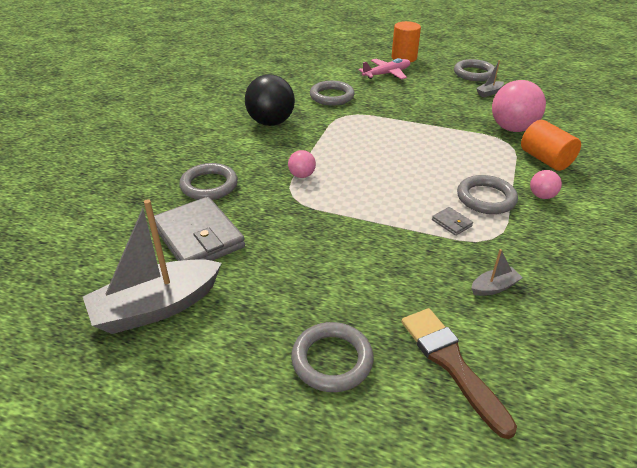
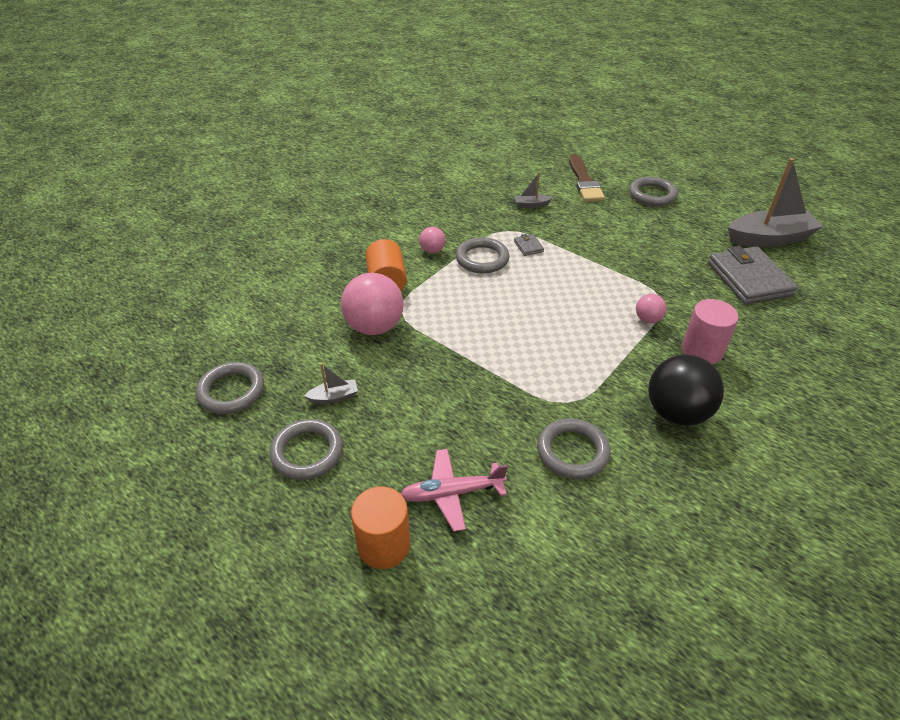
camera: 160 degrees left, 5 degrees up
grey ring [179,163,238,200] -> grey ring moved to [196,362,264,414]
none -> pink cylinder [682,299,739,364]

